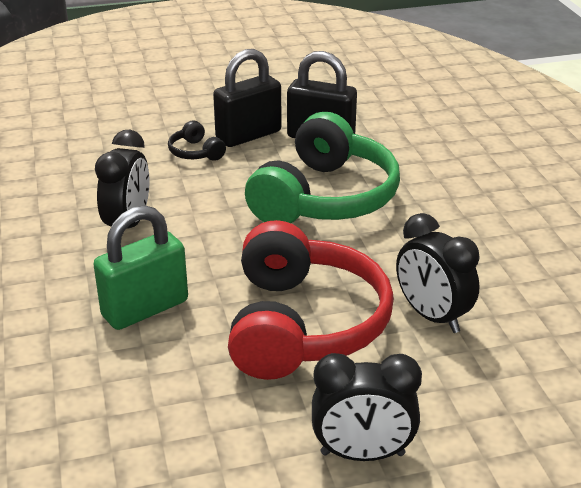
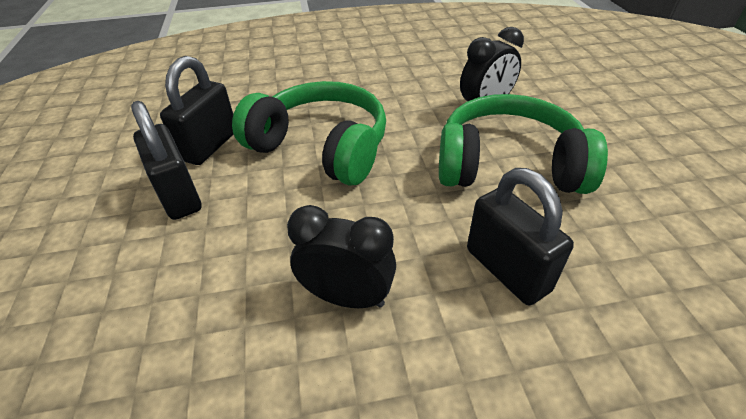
camera: 85 degrees left, 10 degrees up
green padlock [93,205,188,330] -> black padlock [467,168,574,305]
black headphones [168,120,226,161] -> none
red headphones [228,220,394,380] -> green headphones [439,94,608,194]
black clock [312,353,422,461] -> none

